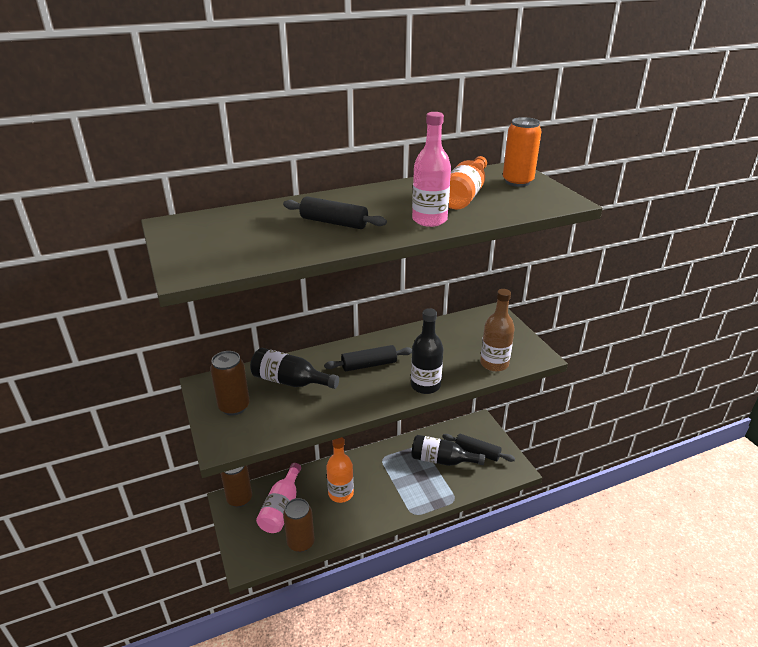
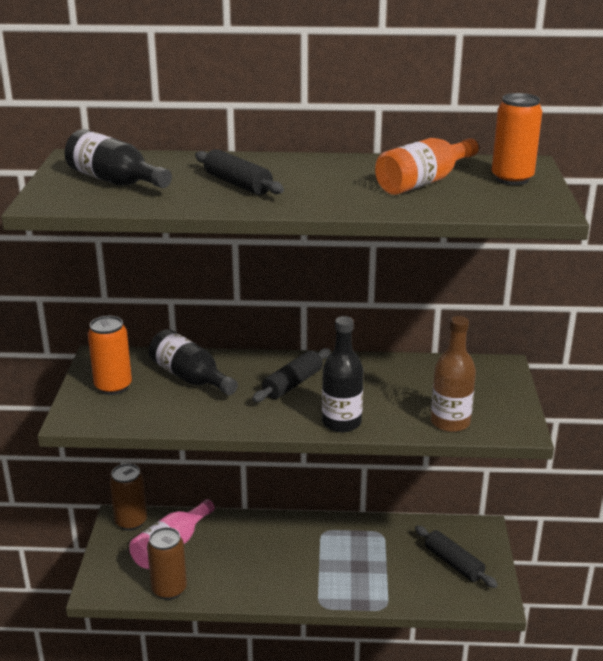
camera: 25 degrees right, 5 degrees down
brown can [210,351,250,416] -> orange can [88,316,132,395]
black rolling pin [324,345,412,371] -> black rolling pin turned 60 degrees counterclockwise [252,348,331,402]
orange bottle [326,437,354,503] -> none
black bottle [411,435,485,466] -> black bottle moved to [65,129,172,188]
pink bottle [412,112,451,227] -> none

